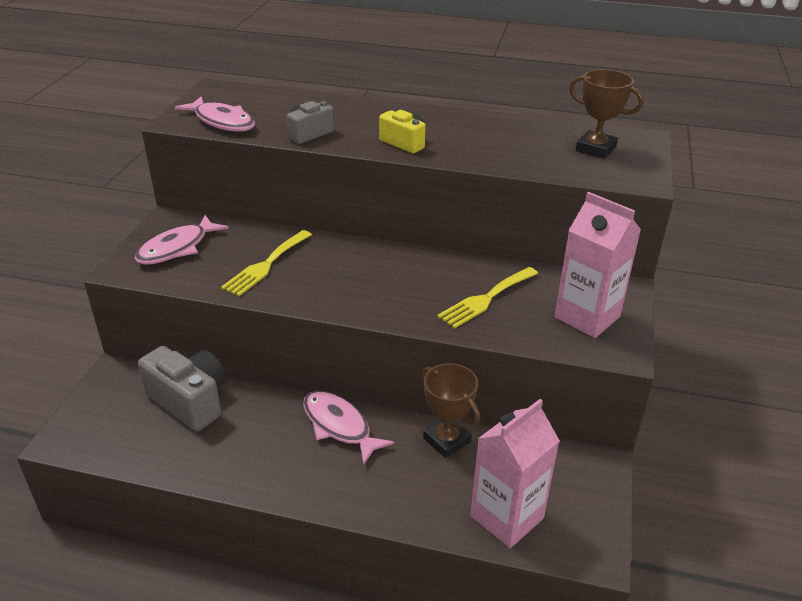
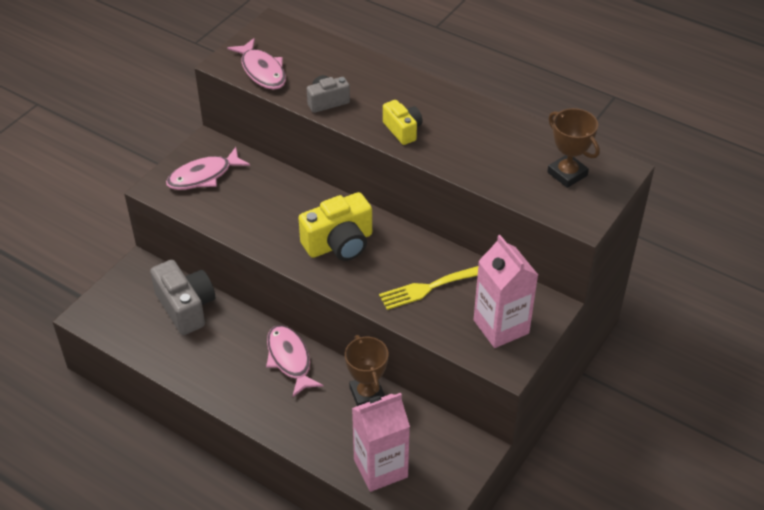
camera: 20 degrees right, 10 degrees up
yellow fork [221,230,312,296] -> none
none -> yellow camera [299,192,372,261]

